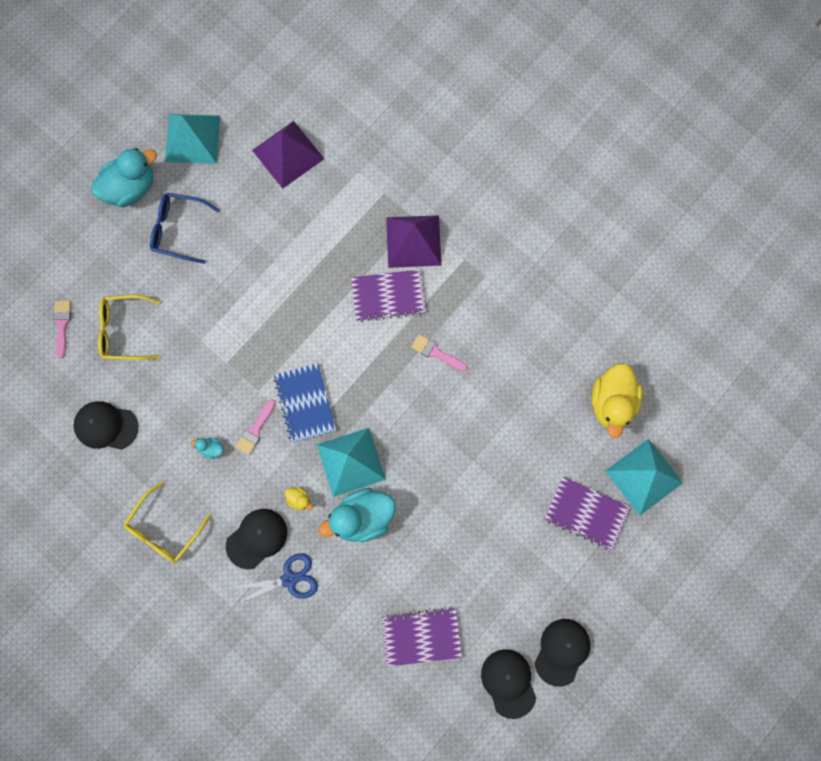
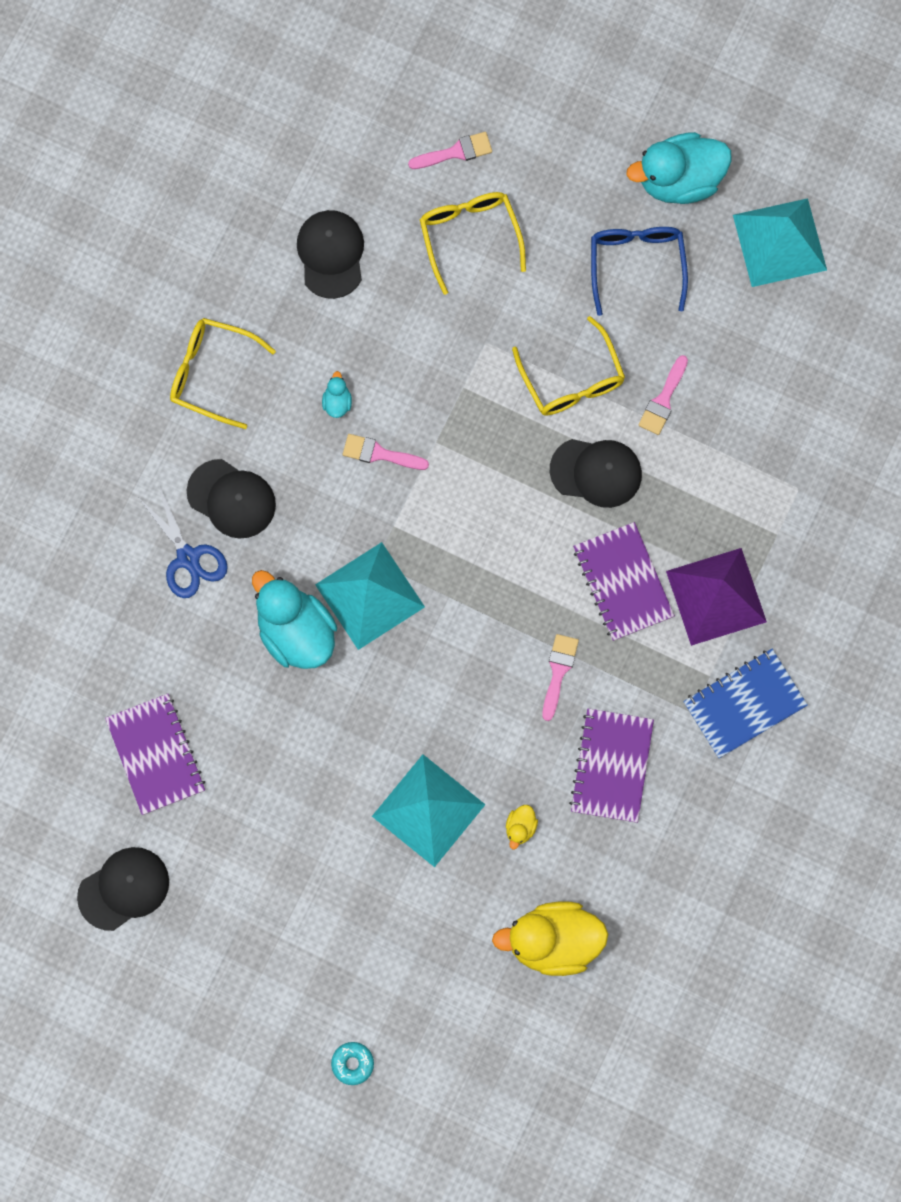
camera: 75 degrees right, 0 degrees up
turquoise duck [91,148,157,208] -> turquoise duck turned 120 degrees clockwise [627,132,731,204]
purple pyramid [252,121,324,189] -> none
blue notebook [274,363,336,443] -> blue notebook moved to [683,649,808,758]
yellow duck [285,487,313,510] -> yellow duck moved to [506,805,538,849]
black cap [534,619,590,687] -> black cap moved to [550,439,642,508]
purple notebook [545,477,630,550] -> purple notebook moved to [569,708,654,823]
turquoise pyramid [605,439,683,516] -> turquoise pyramid moved to [372,755,486,867]
none -> turquoise donut [331,1042,374,1085]
none -> yellow glasses [512,316,625,416]
none -> pink brush [638,355,688,435]

